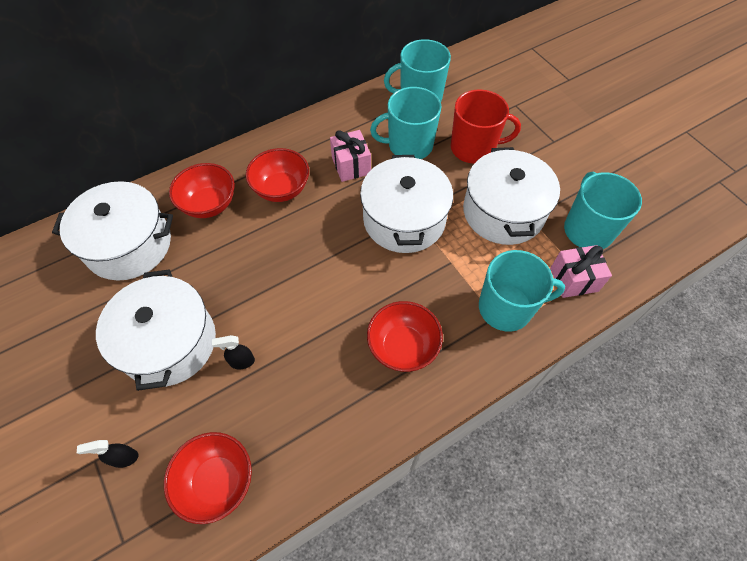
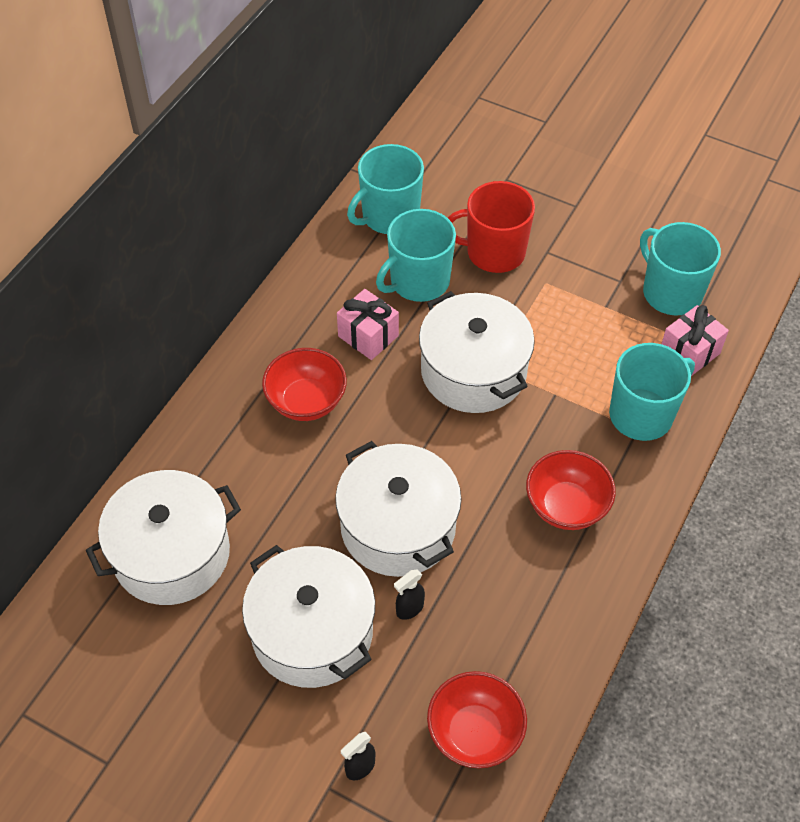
camera: 30 degrees left, 5 degrees down
red bowl [169,163,235,218] -> none
red mug [451,89,521,164] -> red mug turned 150 degrees counterclockwise [448,181,535,273]
white pot [463,147,560,245] -> white pot moved to [335,441,461,577]

